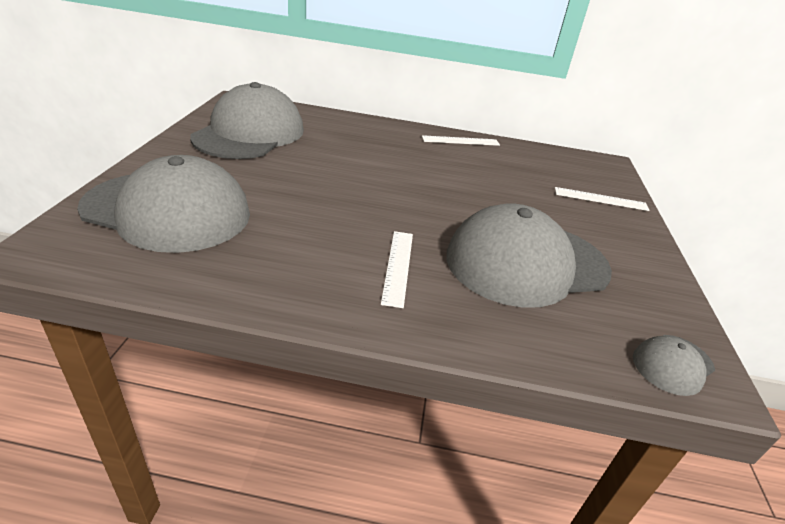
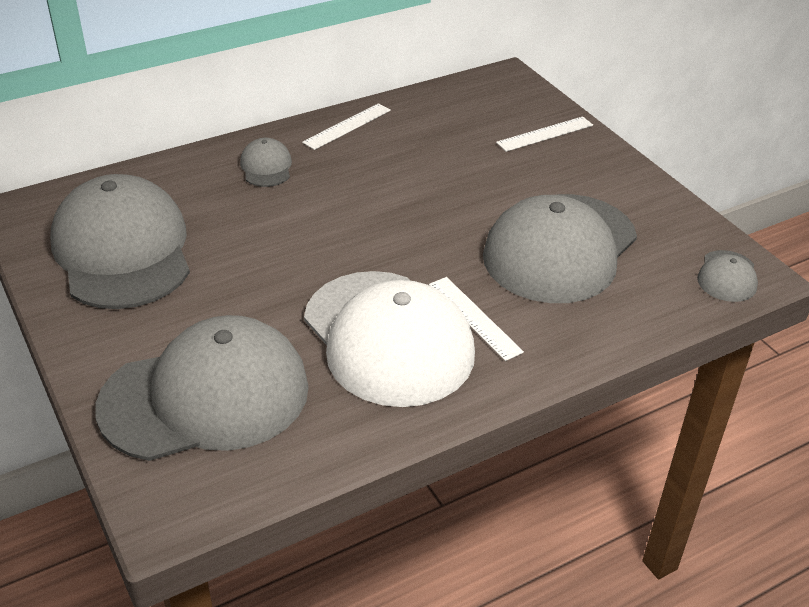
camera: 35 degrees left, 5 degrees up
none -> grey cap [240,138,292,187]
none -> white cap [304,271,475,407]

